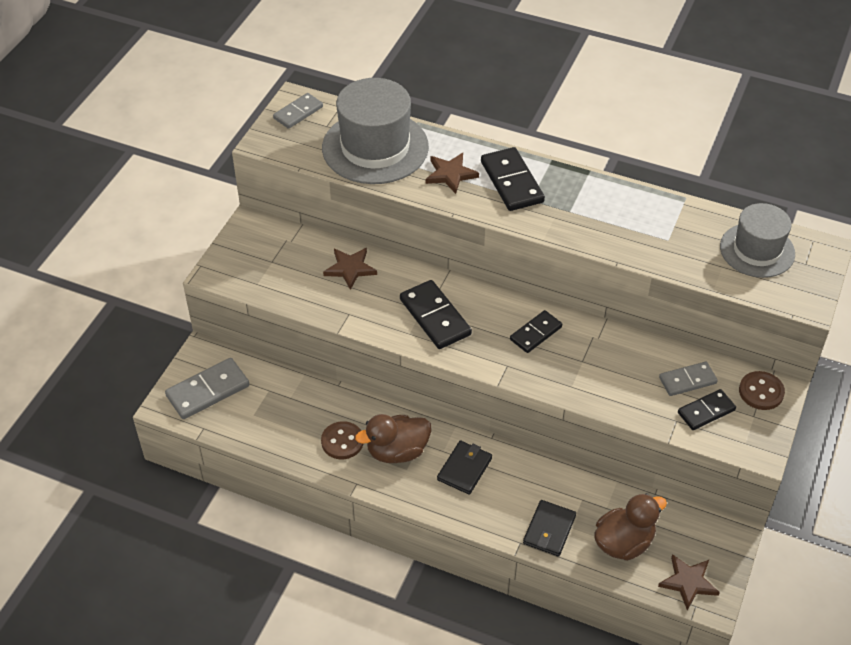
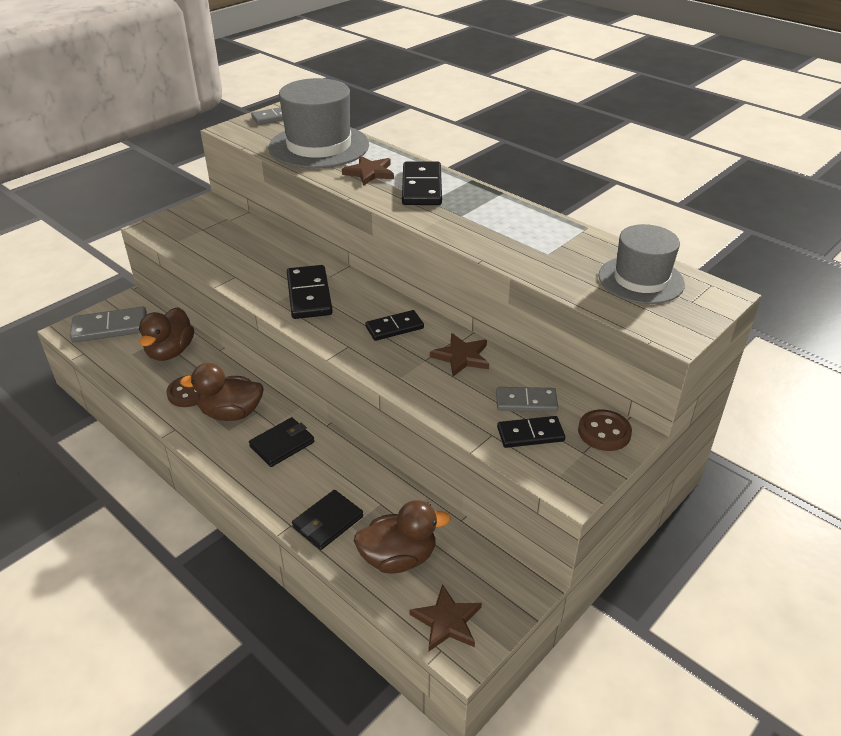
camera: 20 degrees right, 10 degrees down
brown star [323,248,377,290] -> brown star moved to [430,333,489,377]
none -> brown duck [139,307,194,361]

